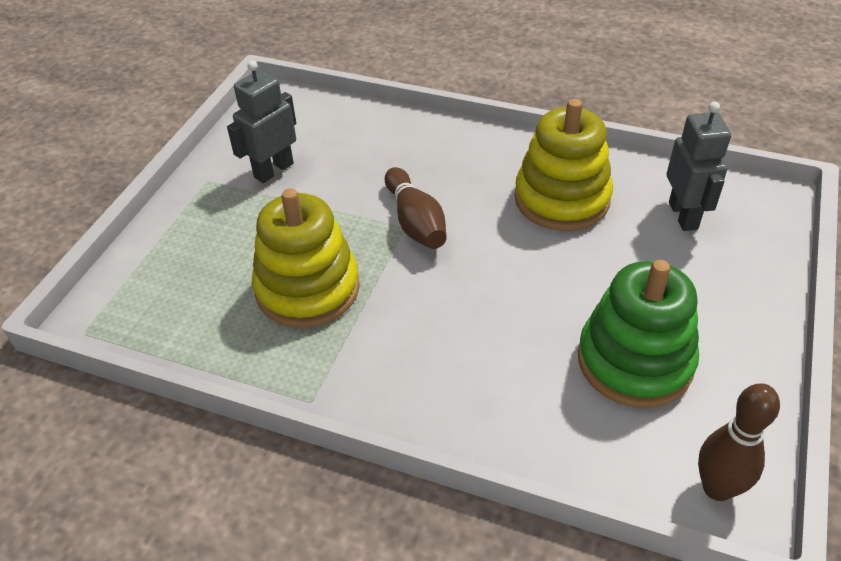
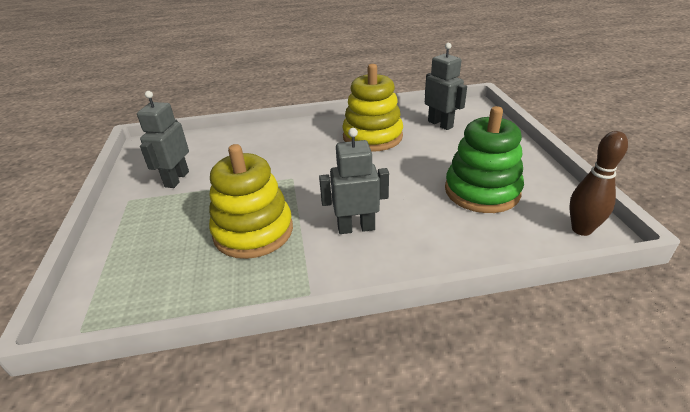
camera: 30 degrees left, 10 degrees down
brown bowling pin [385,167,447,249] -> none
none -> grey robot [319,128,389,234]

